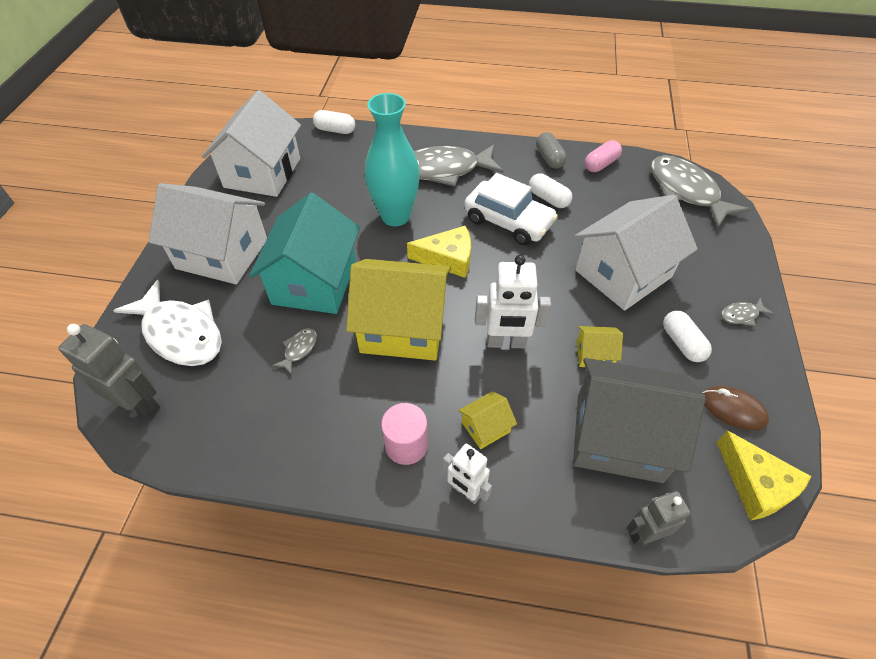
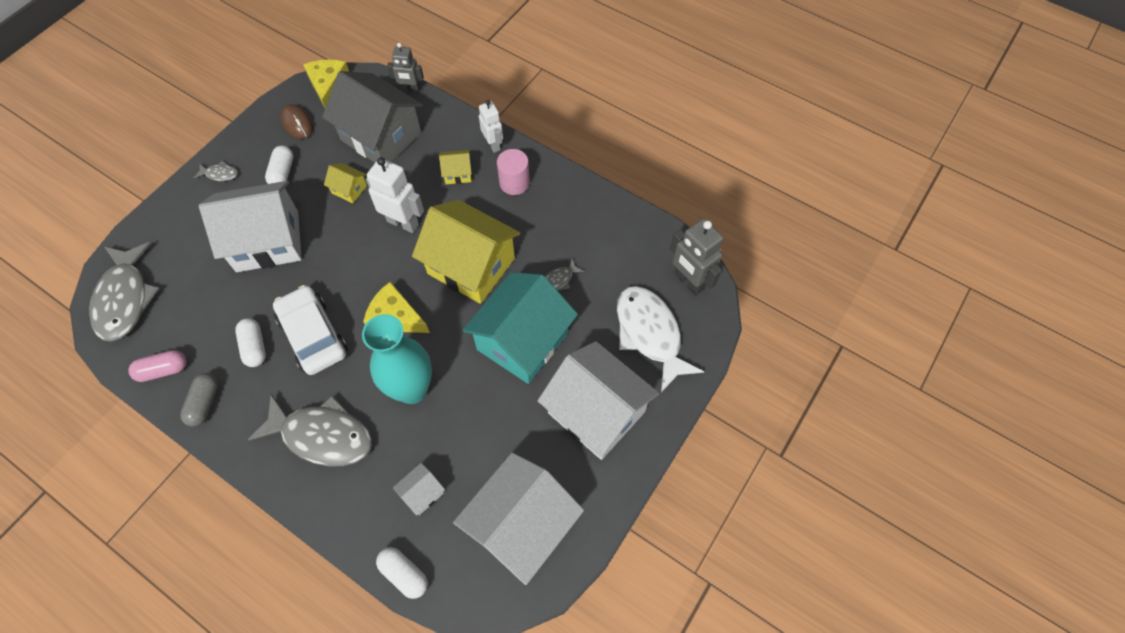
camera: 155 degrees left, 10 degrees up
none -> white house [393,463,445,516]

